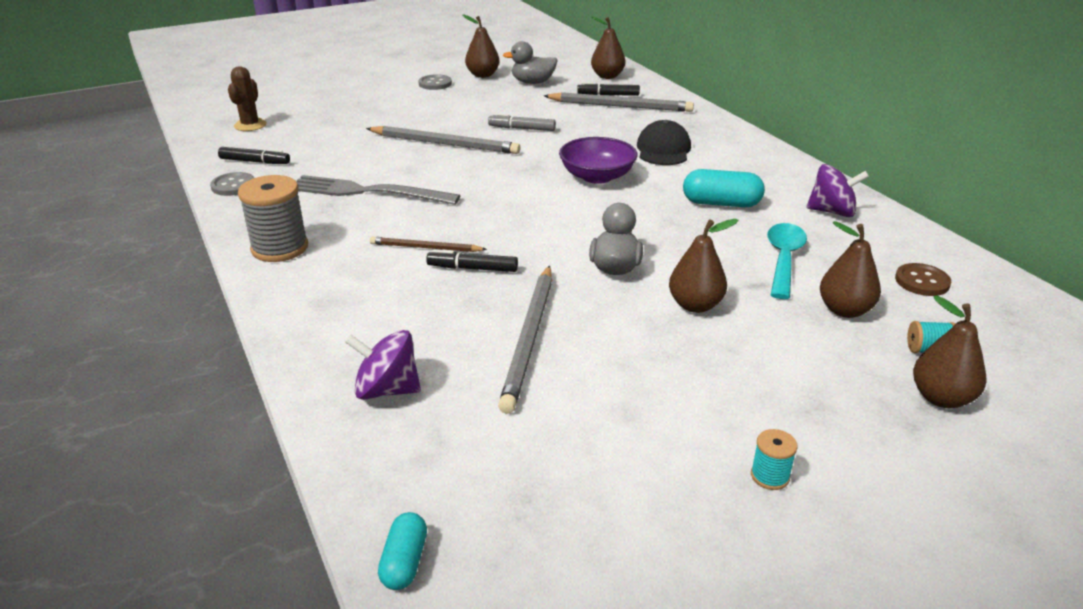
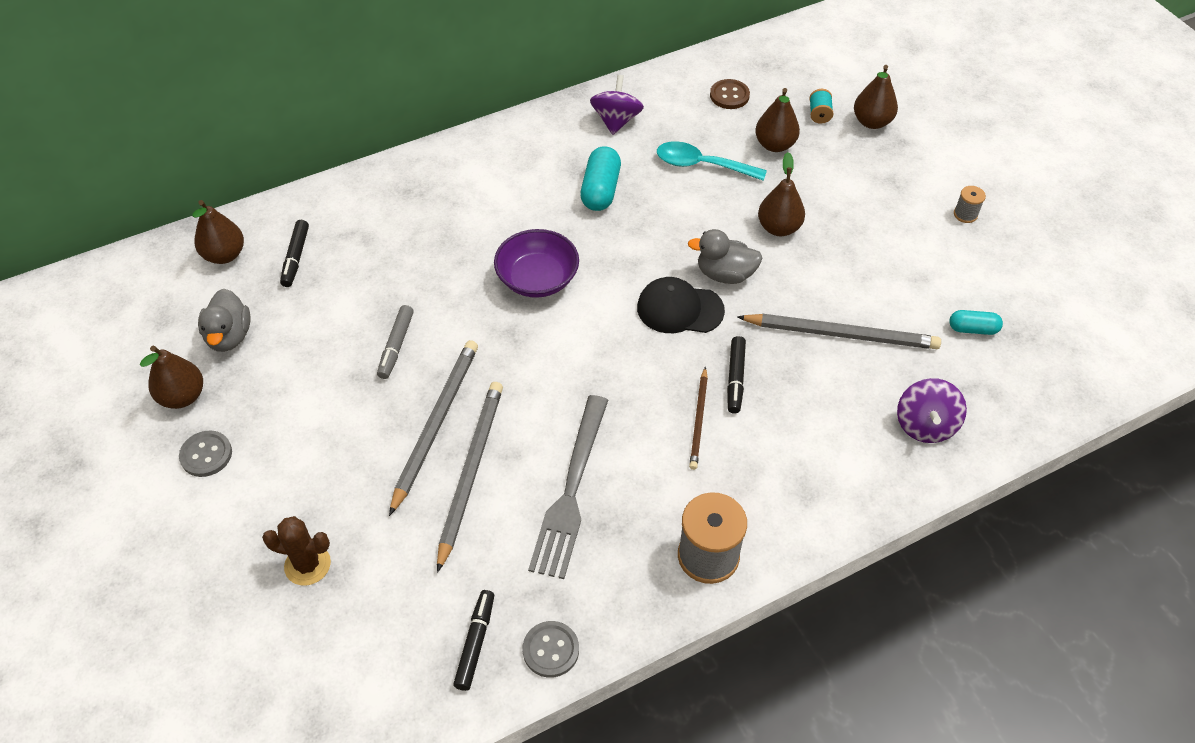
camera: 90 degrees left, 20 degrees up
brown cactus [228,66,266,131] -> brown cactus moved to [262,516,331,586]
turquoise capsule [378,512,427,590] -> turquoise capsule moved to [949,310,1003,335]
grey pencil [544,92,694,112] -> grey pencil moved to [437,382,503,573]
black cap [637,120,691,165] -> black cap moved to [637,277,725,333]
turquoise spool [751,429,798,490] -> grey spool [954,186,986,223]

